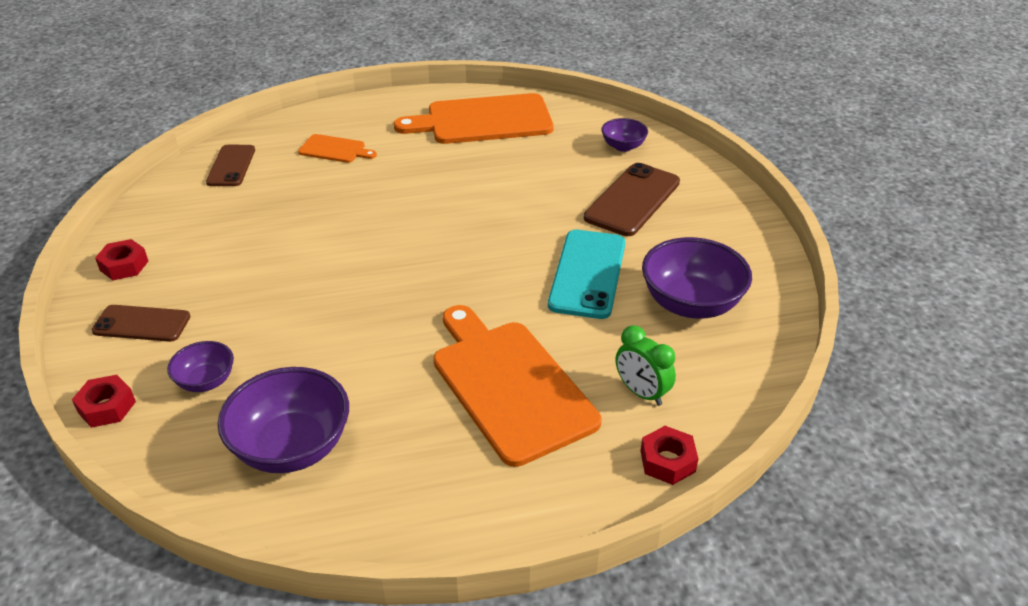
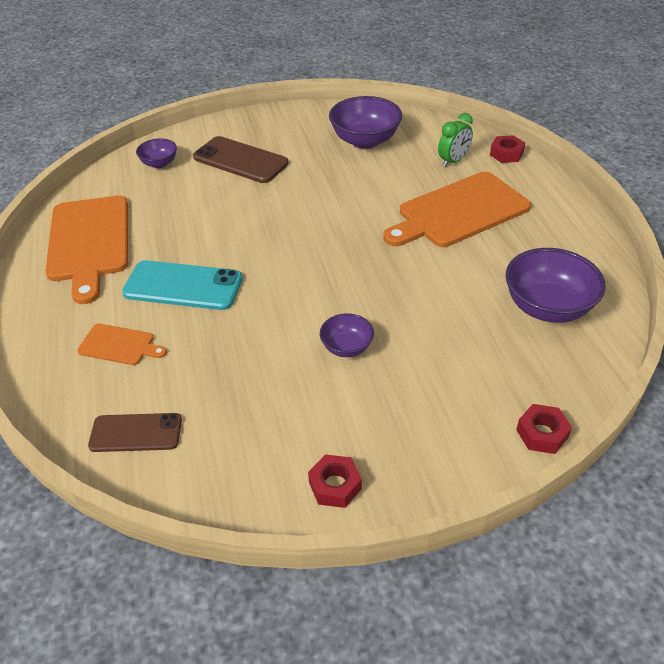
camera: 90 degrees left, 5 degrees up
brown phone [91,305,191,342] -> none
purple bowl [167,341,234,392] -> purple bowl moved to [320,314,374,357]
orange cutting board [298,134,377,163] -> orange cutting board turned 90 degrees clockwise [77,324,167,365]
turquoise phone [548,230,625,319] -> turquoise phone moved to [122,260,243,310]

